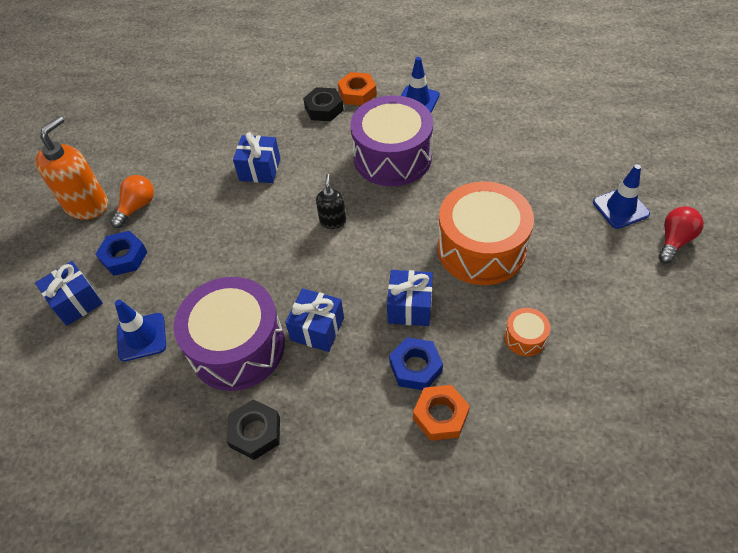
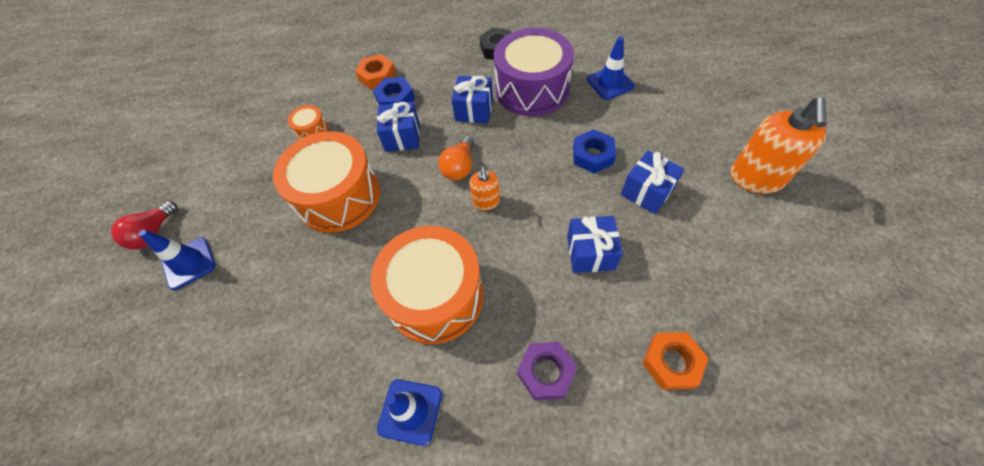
camera: 170 degrees right, 5 degrees up
blue gift [35,261,103,326] -> blue gift moved to [621,150,684,214]
blue nut [95,231,147,276] -> blue nut moved to [573,129,616,173]
orange light bulb [110,175,154,228] -> orange light bulb moved to [438,136,474,180]
black nut [303,87,344,121] -> purple nut [517,342,577,400]
black soap dispenser [316,174,346,229] -> orange soap dispenser [470,167,500,210]
orange nut [338,72,377,105] -> orange nut moved to [642,332,708,390]
purple drum [351,95,433,187] -> orange drum [371,226,484,344]

